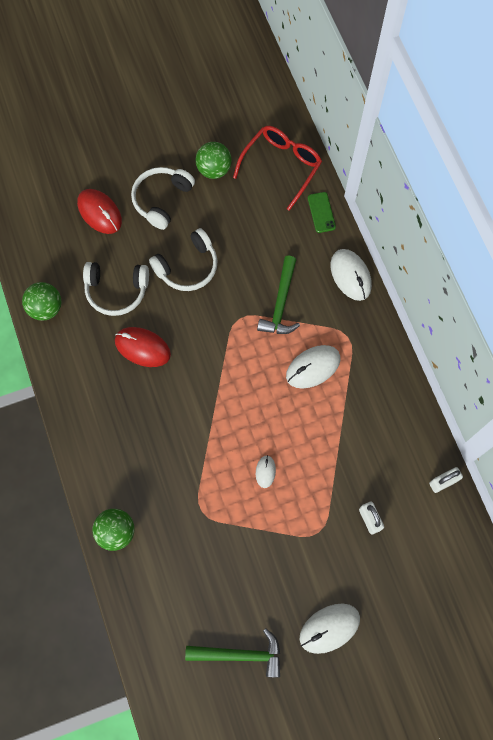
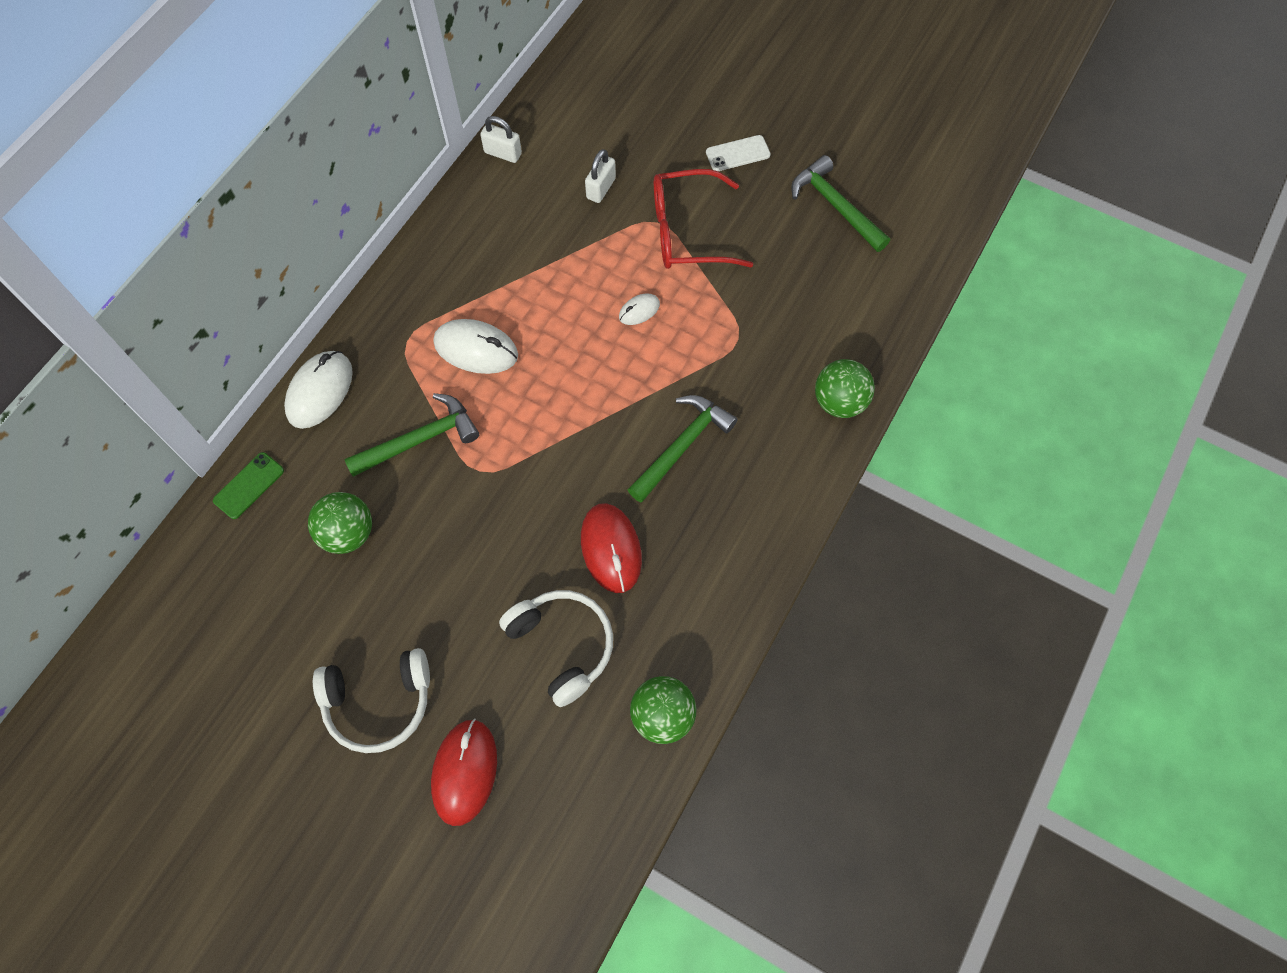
camera: 130 degrees left, 5 degrees down
white headphones [149,228,218,291] -> none
green ball [195,142,232,179] -> green ball moved to [308,492,372,554]
red glasses [233,126,322,211] -> red glasses moved to [654,169,753,269]
white mouse [300,603,360,654] -> white phone [706,135,771,171]
none -> green hammer [628,395,738,502]

